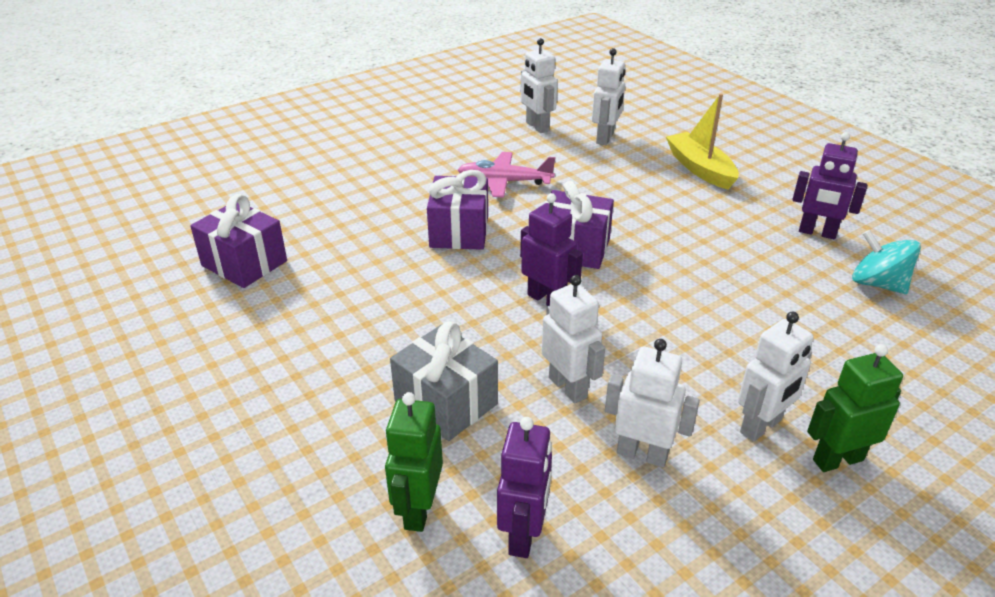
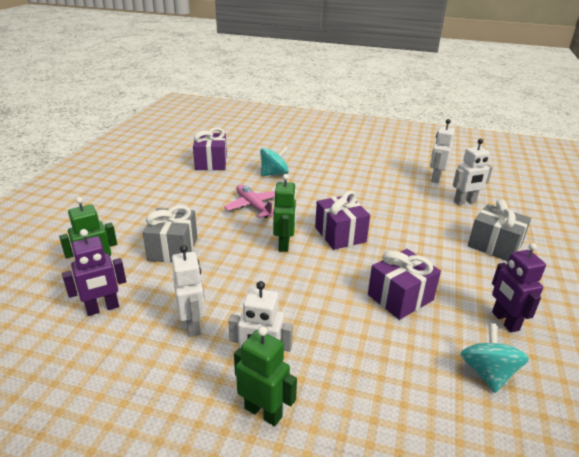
camera: 50 degrees right, 5 degrees down
purple gift [427,170,488,250] -> purple gift moved to [368,249,441,320]
pink plane [458,152,555,198] -> pink plane moved to [224,185,275,218]
purple robot [520,193,583,306] -> green robot [273,174,296,252]
white robot [542,275,605,403] -> none
yellow boat [666,94,739,189] -> grey gift [468,199,531,261]
none -> turquoise spinning top [260,146,289,176]

